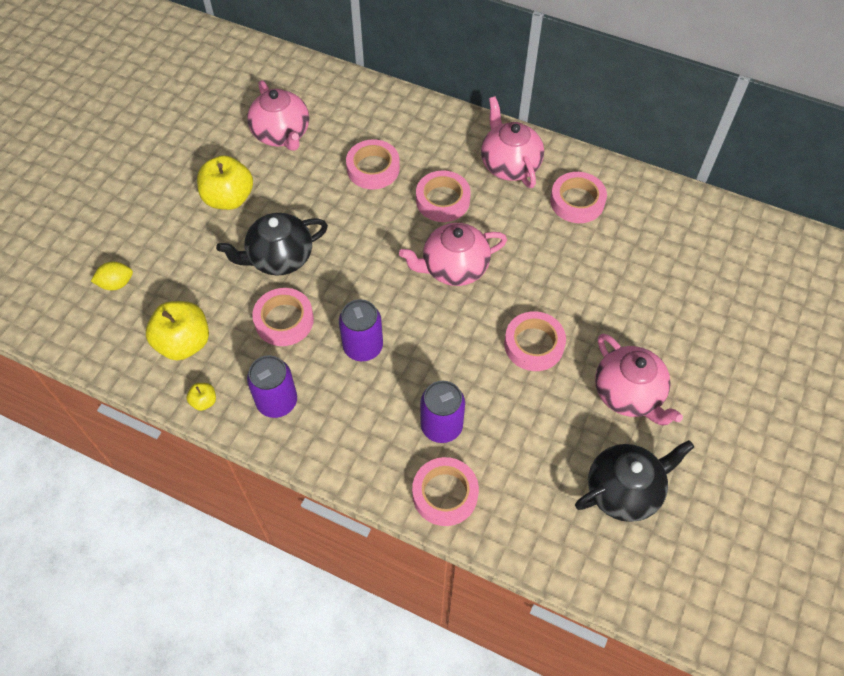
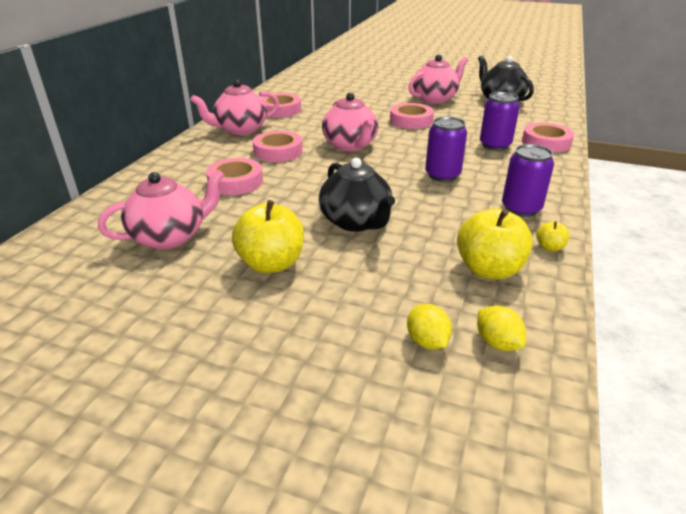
camera: 95 degrees left, 25 degrees down
pink tape [252,288,314,346] -> none
none -> yellow lemon [477,306,526,351]

